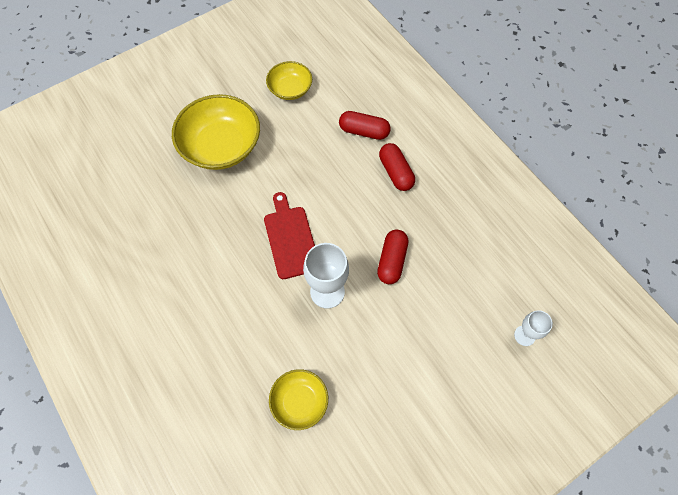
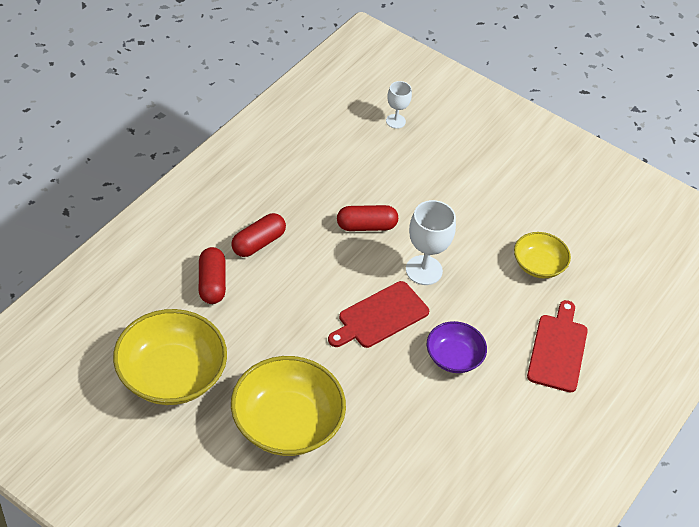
camera: 115 degrees left, 15 degrees down
yellow bowl [266,61,312,100] -> yellow bowl [113,309,227,405], size x1.77
none -> purple bowl [427,321,487,373]
none -> red cutting board [527,300,588,392]

